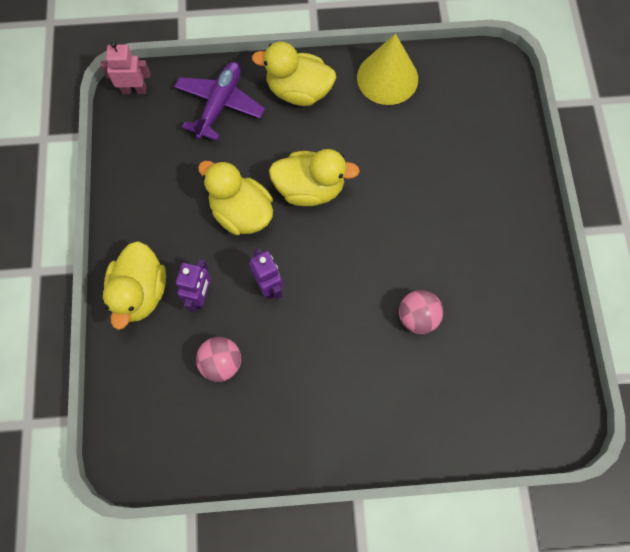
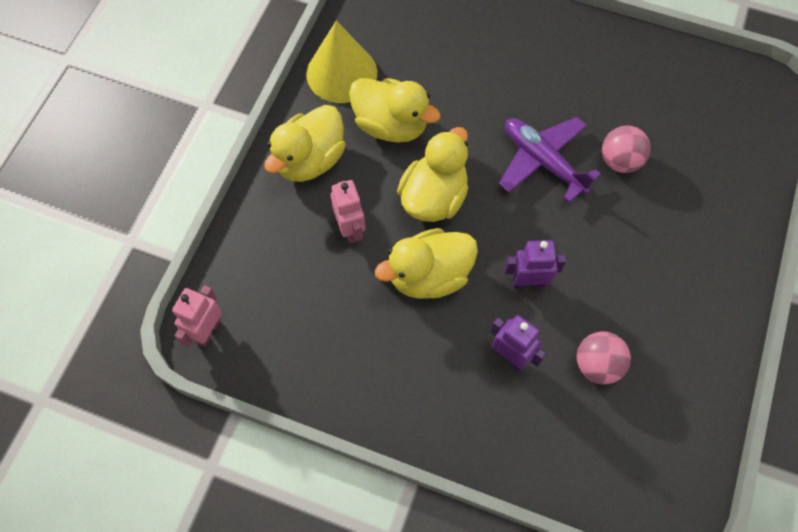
camera: 65 degrees left, 5 degrees down
yellow duck [103,241,166,330] -> yellow duck moved to [349,78,441,143]
purple plane [174,62,265,141] -> purple plane moved to [499,117,601,203]
none -> pink robot [331,180,365,244]

